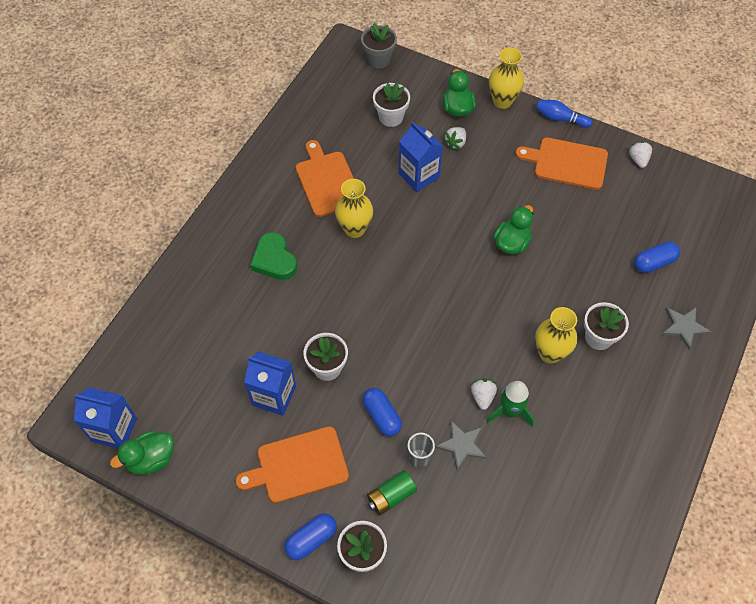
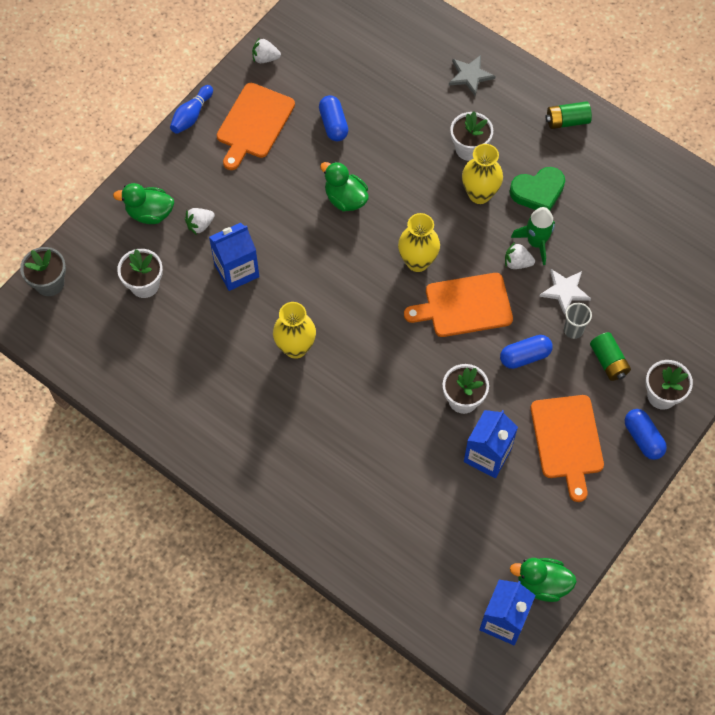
camera: 80 degrees left, 5 degrees up
green duck [110,431,174,475] -> green duck turned 120 degrees clockwise [510,558,577,602]
green heart [250,232,297,280] -> green heart moved to [509,167,565,210]
orange cutting board [296,140,354,217] -> orange cutting board moved to [404,273,513,337]
grey star [435,421,487,470] -> white star [539,269,591,315]
white strawberry [443,127,466,150] -> white strawberry turned 105 degrees clockwise [185,208,215,235]
yellow vase [489,48,524,109] -> yellow vase moved to [398,213,440,272]
blue capsule [634,241,680,273] -> blue capsule moved to [319,95,349,141]
none -> green battery [546,101,592,129]

